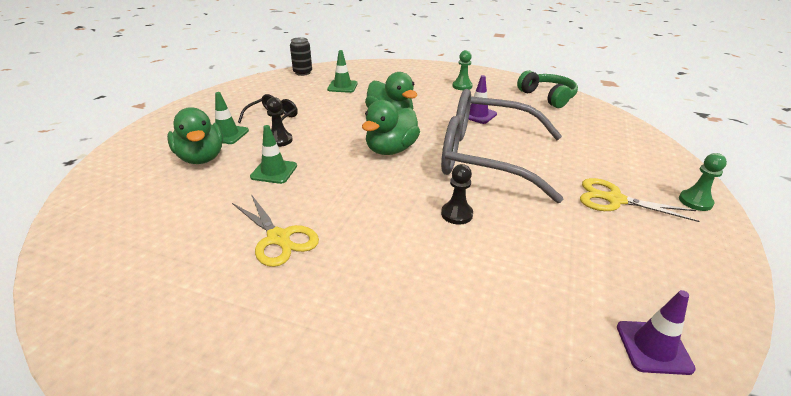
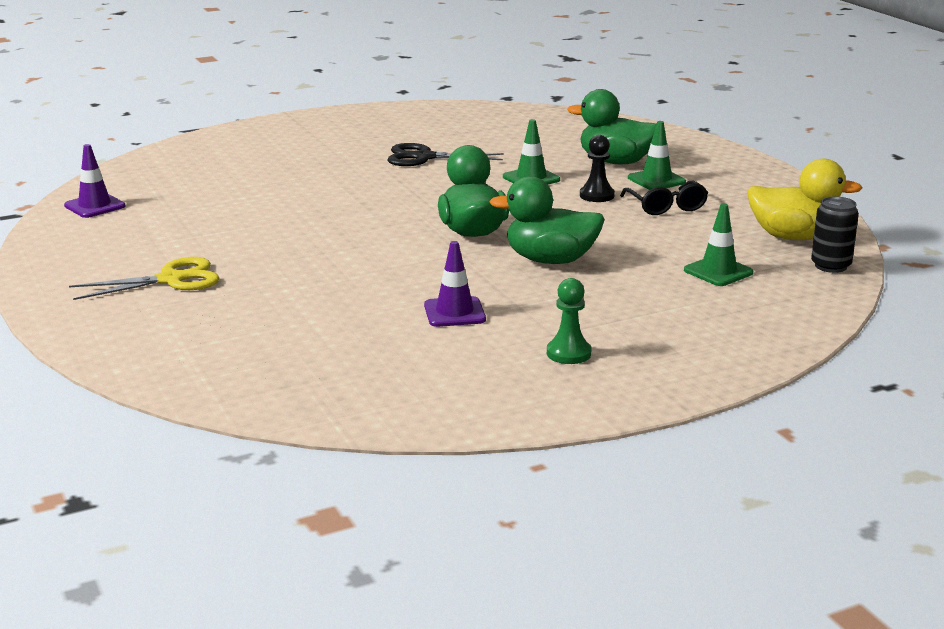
camera: 135 degrees right, 10 degrees down
yellow scissors [232,194,319,267] -> black scissors [387,143,504,166]
grey glasses [441,89,563,203] -> none
black pawn [441,164,473,225] -> none
green headphones [517,70,578,108] -> none
green pawn [679,153,727,211] -> none
none -> yellow duck [747,159,862,240]

